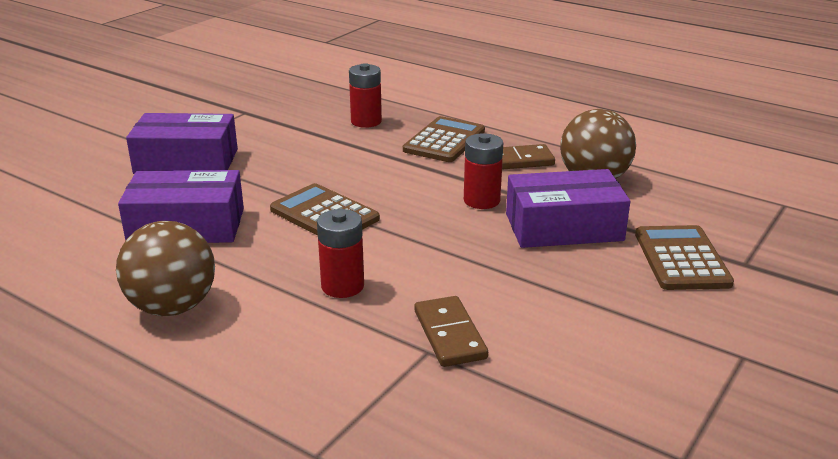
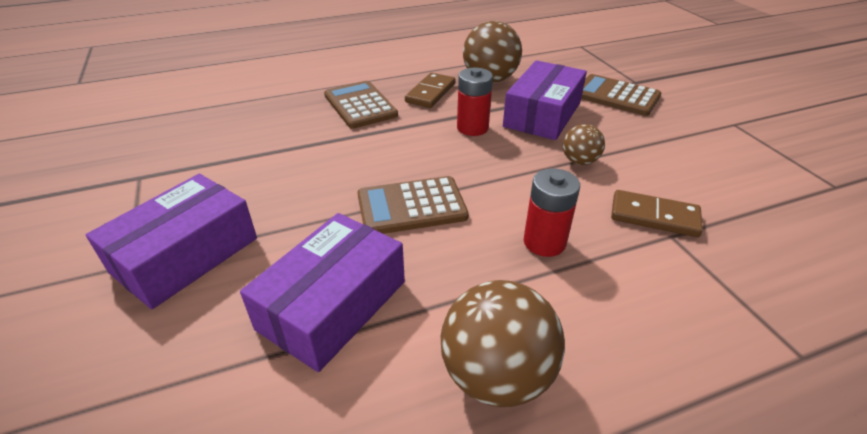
camera: 55 degrees left, 10 degrees up
red battery [349,63,382,128] -> none
none -> brown ball [563,124,605,165]

